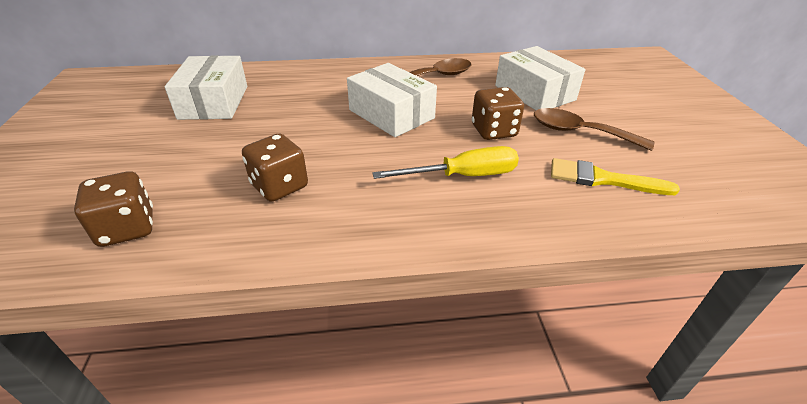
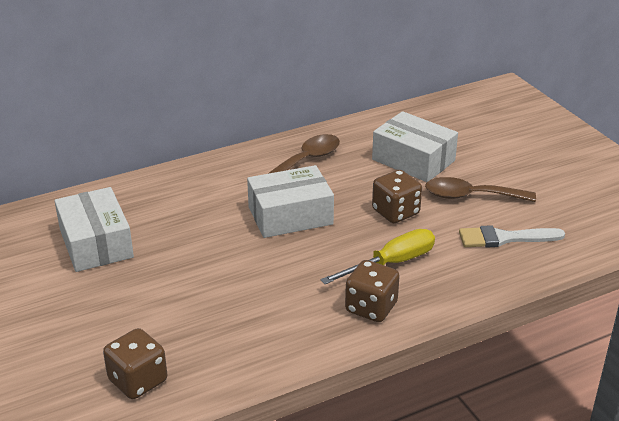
camera: 20 degrees left, 5 degrees down
brown dice [242,133,308,202] -> brown dice moved to [345,260,400,322]
white box [347,63,437,137] -> white box turned 45 degrees counterclockwise [247,165,334,238]
yellow brush [551,158,680,195] -> white brush [459,225,565,248]

